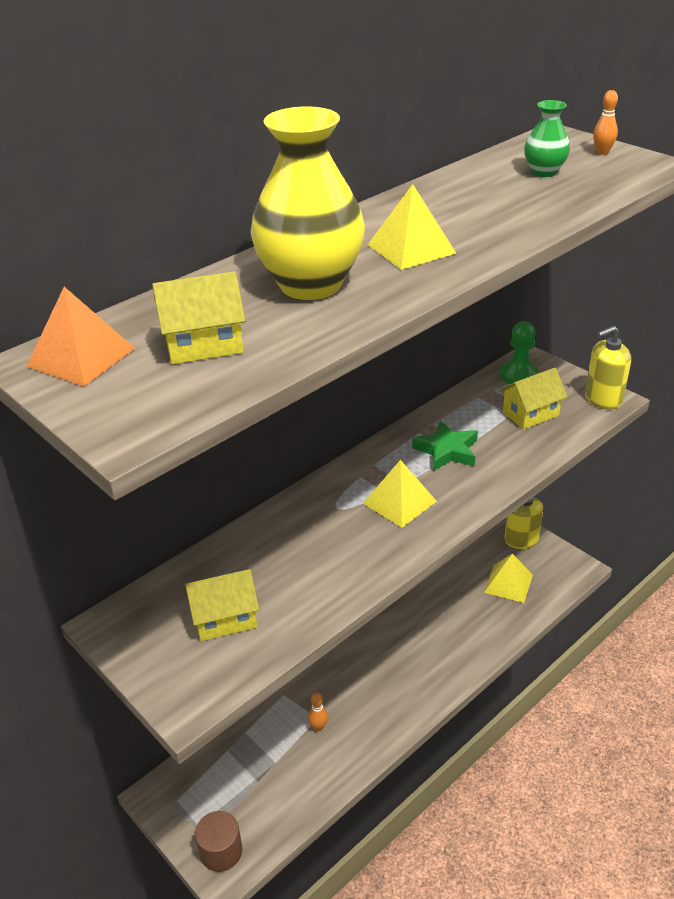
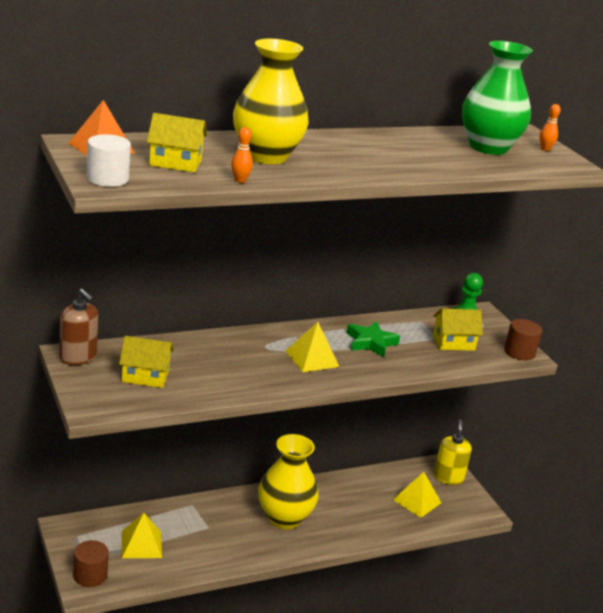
camera: 15 degrees right, 10 degrees down
orange bowling pin [308,692,328,731] -> orange bowling pin moved to [231,127,253,183]
yellow pyramid [367,184,456,270] -> yellow pyramid moved to [122,513,162,558]
green vase [524,100,570,177] -> green vase [462,41,533,155], size x2.02
yellow soap dispenser [585,326,631,409] -> brown cylinder [504,319,542,360]
none -> brown soap dispenser [59,289,98,365]
none -> white cylinder [86,134,131,187]
none -> yellow vase [258,434,319,529]

